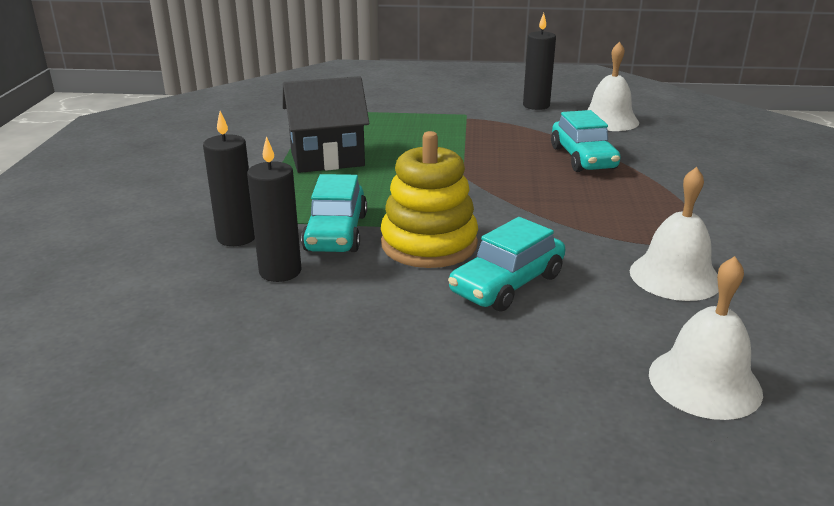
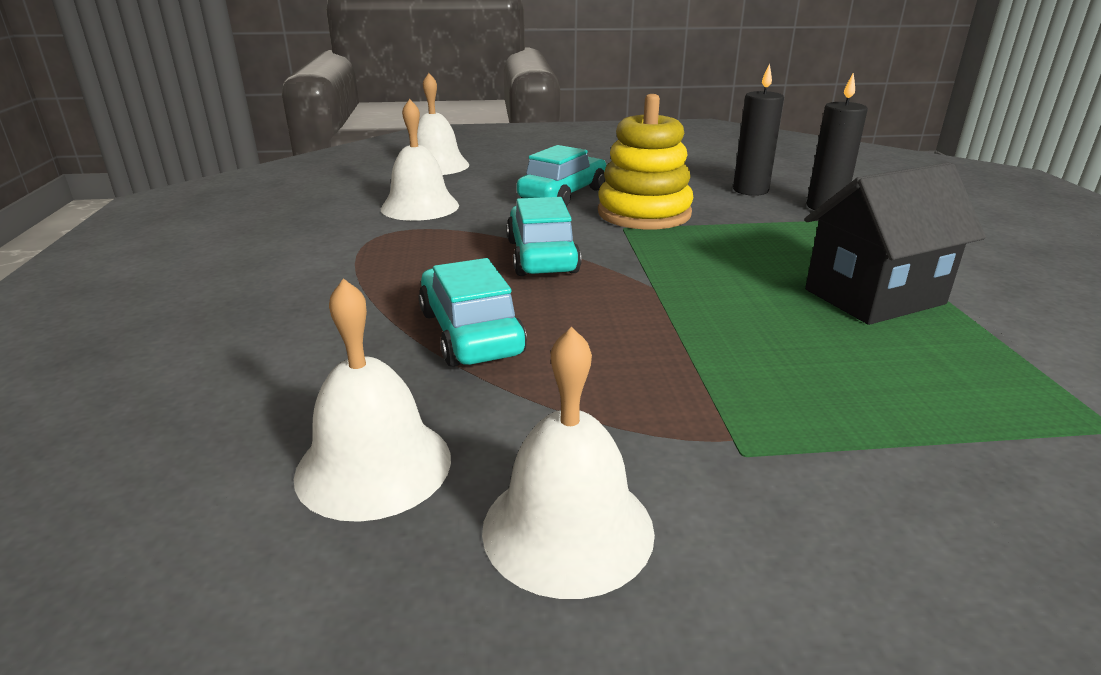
camera: 170 degrees right, 0 degrees up
turquoise car [301,174,367,252] -> turquoise car moved to [506,197,581,276]
black candle [523,13,556,110] -> white bell [482,327,655,599]

